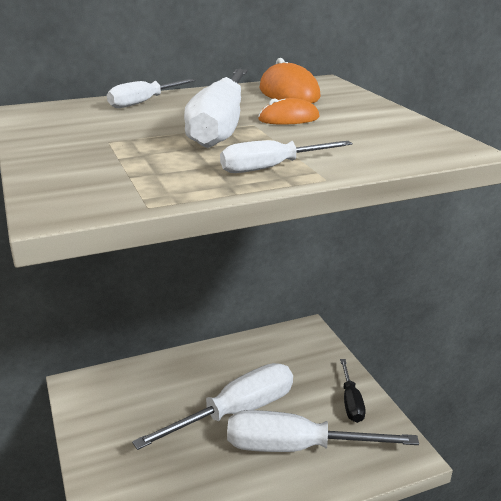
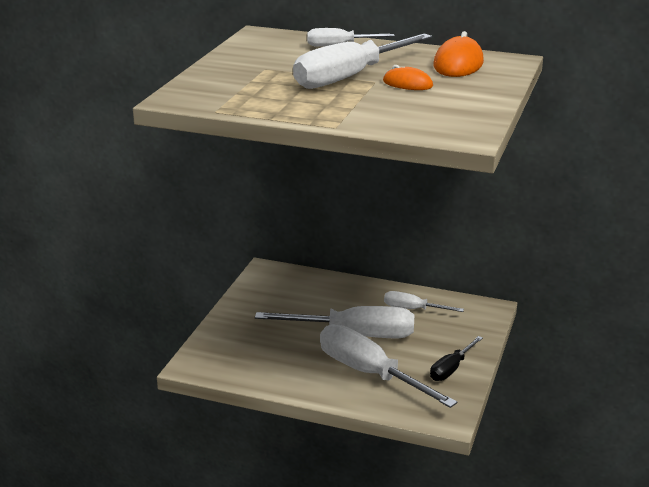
camera: 40 degrees right, 0 degrees up
white screwdriver [220,140,353,173] -> white screwdriver moved to [384,291,464,312]

